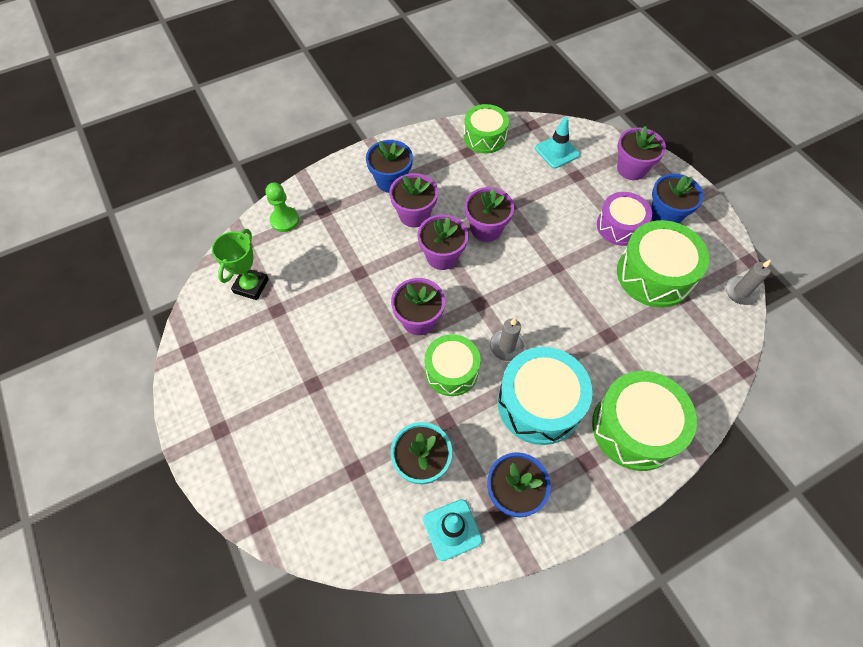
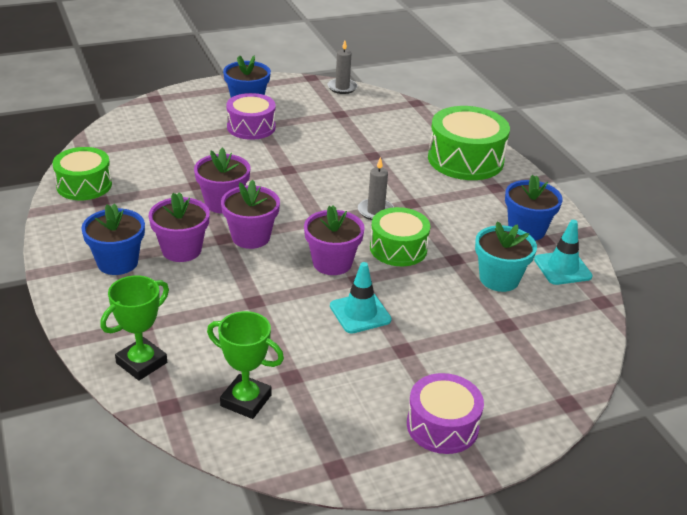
camera: 85 degrees left, 25 degrees down
green pawn [266,182,299,232] -> green trophy [100,275,169,381]
turquoise drum [498,347,592,445] -> none
turquoise traffic cone [535,117,580,168] -> turquoise traffic cone moved to [330,262,392,334]
purple flower pot [617,126,666,180] -> none
green drum [617,220,709,308] -> none
none -> purple drum [407,373,484,454]

